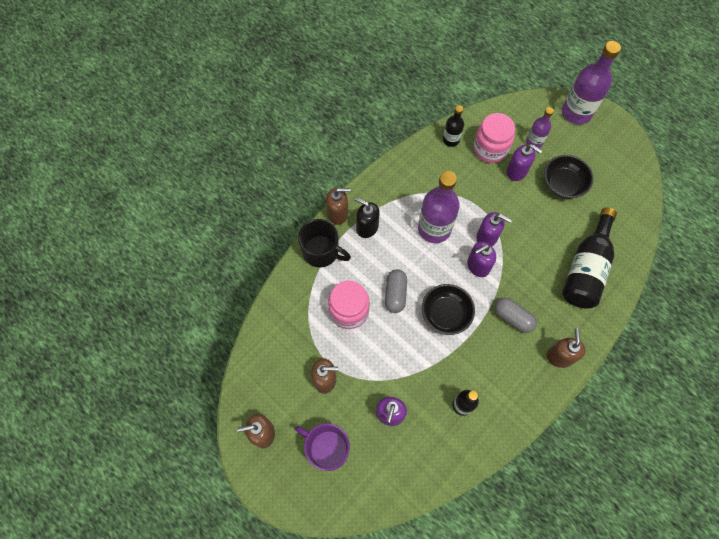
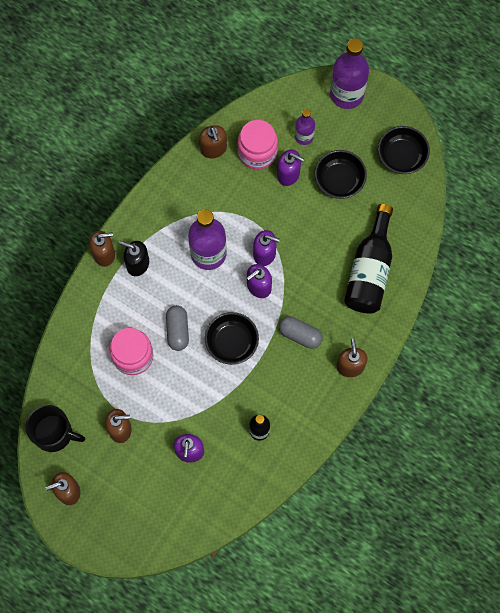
camera: 10 degrees left, 5 degrees up
purple mug [295,423,350,471] -> none
black mug [298,219,351,267] -> black mug moved to [26,405,85,452]
black bottle [443,105,464,147] -> brown soap dispenser [199,125,227,158]
none -> black bowl [378,126,430,174]

